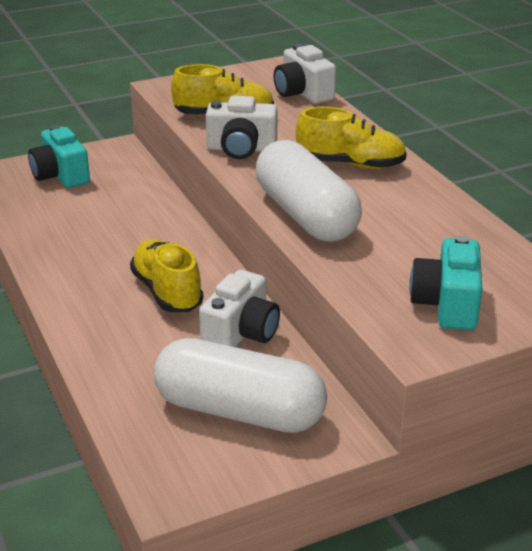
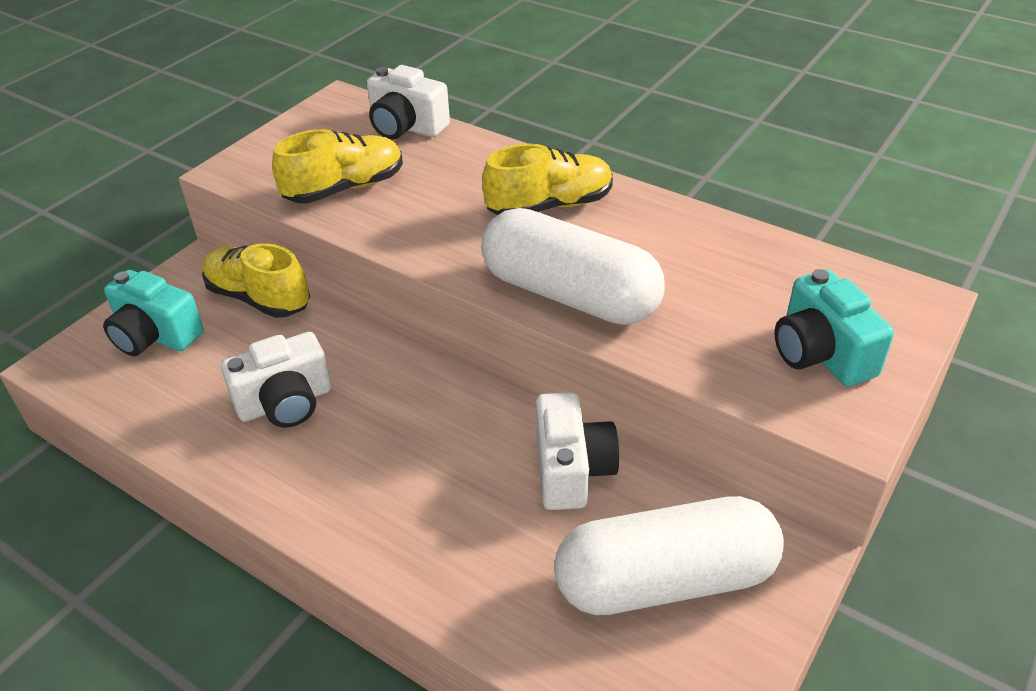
camera: 30 degrees left, 10 degrees up
yellow shoe [130,239,204,312] -> yellow shoe moved to [202,243,310,318]
white camera [206,96,277,159] -> white camera moved to [221,332,331,428]

